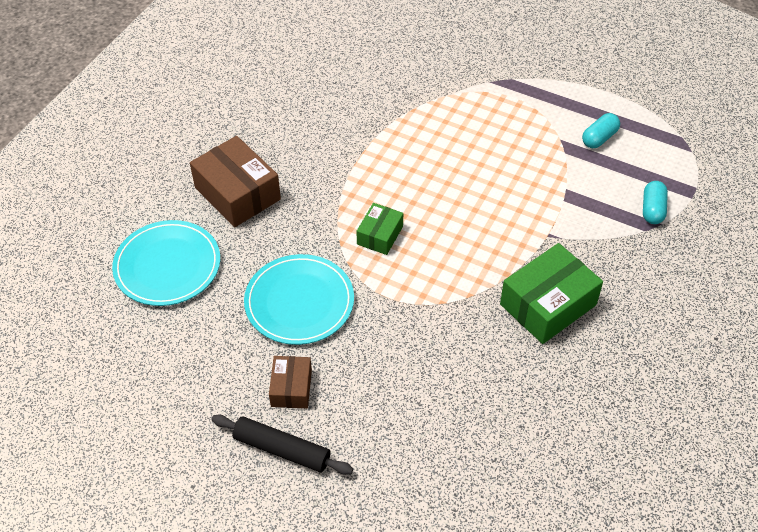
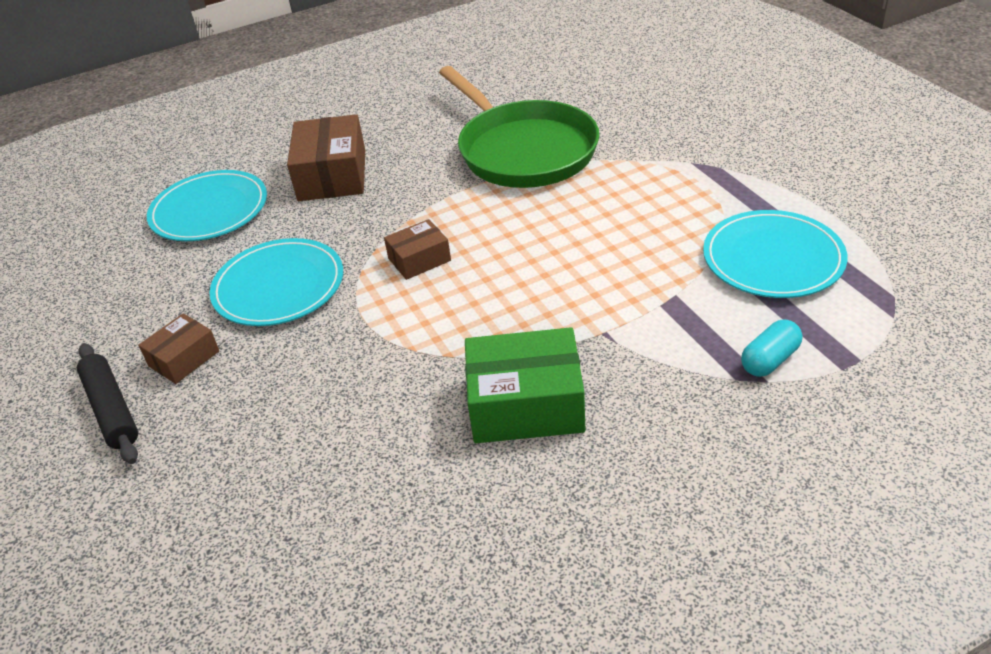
camera: 40 degrees right, 10 degrees down
green box [356,203,403,255] -> brown box [384,219,451,280]
turquoise capsule [582,113,620,148] -> turquoise plate [703,210,848,298]
none -> green pan [439,66,599,188]

